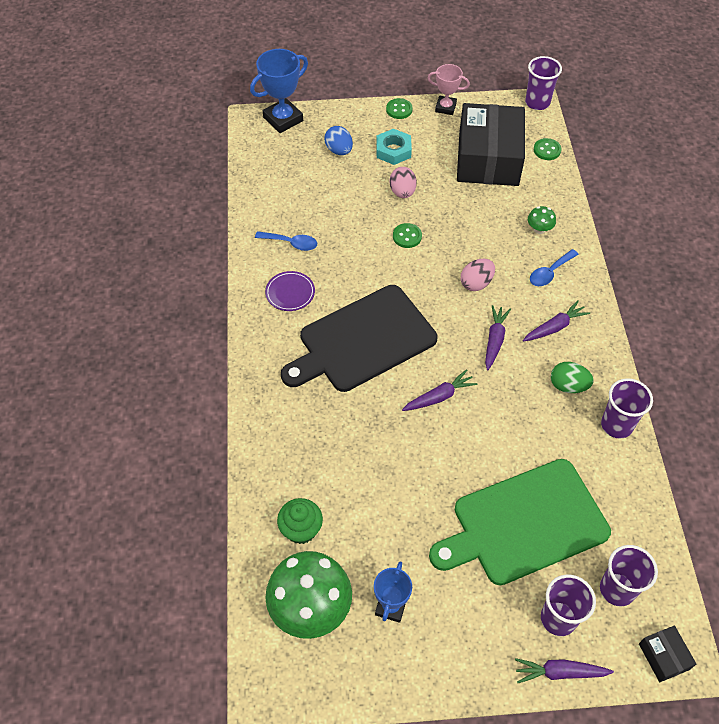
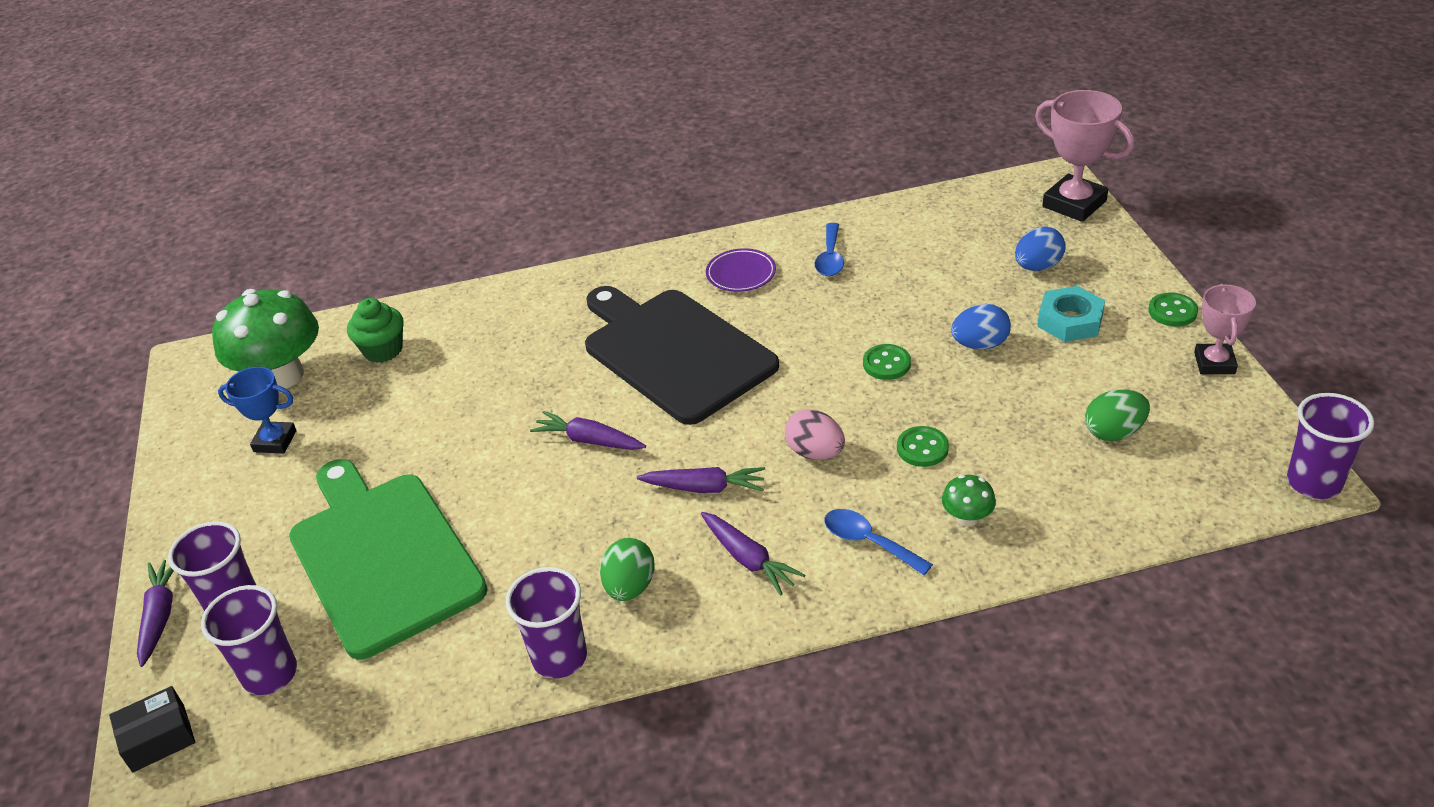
camera: 85 degrees right, 15 degrees down
blue trophy [250,49,308,133] -> pink trophy [1035,90,1134,222]
pink egg [389,167,417,198] -> blue egg [951,304,1011,350]
purple carrot [402,369,477,411] -> purple carrot turned 150 degrees clockwise [530,411,646,450]
black box [457,103,525,186] -> green egg [1085,390,1150,441]
green button [534,138,562,160] -> green button moved to [897,426,949,467]

